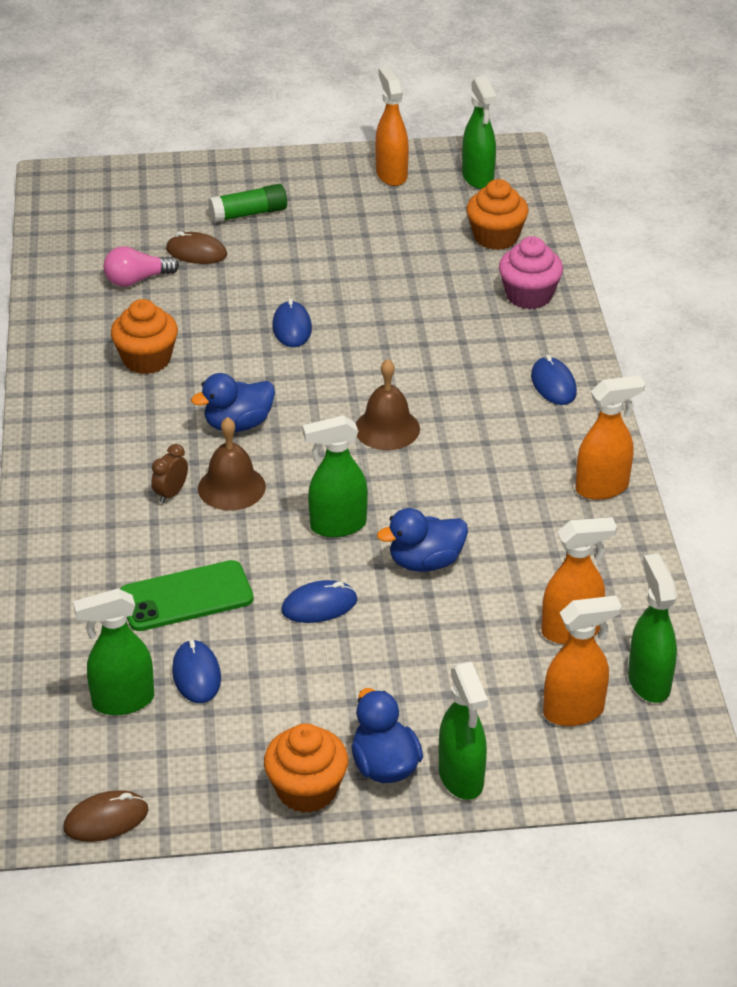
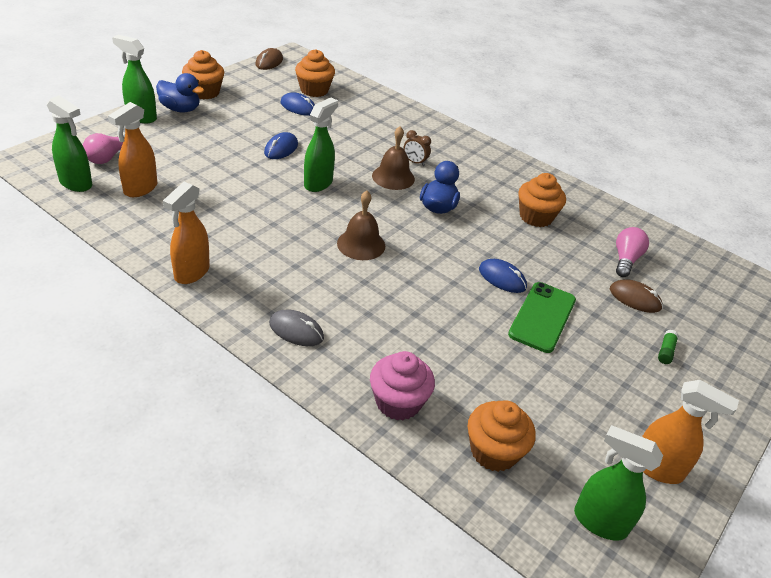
camera: 130 degrees right, 0 degrees up
green spray bottle [73,588,154,716] -> orange cupcake [295,49,335,97]
green phone [120,560,254,631] -> green phone moved to [508,282,576,353]
brown clock [151,444,188,503] -> brown clock turned 135 degrees clockwise [404,130,431,166]
brown mouse [166,231,227,264] -> brown mouse turned 60 degrees clockwise [610,279,663,313]
green glue stick [208,184,287,223] -> green glue stick [658,330,679,364], size x0.56
blue duck [377,508,468,572] -> none
blue mouse [531,354,577,405] -> grey mouse [269,309,324,346]
orange spray bottle [543,595,622,726] -> pink light bulb [83,133,125,164]

